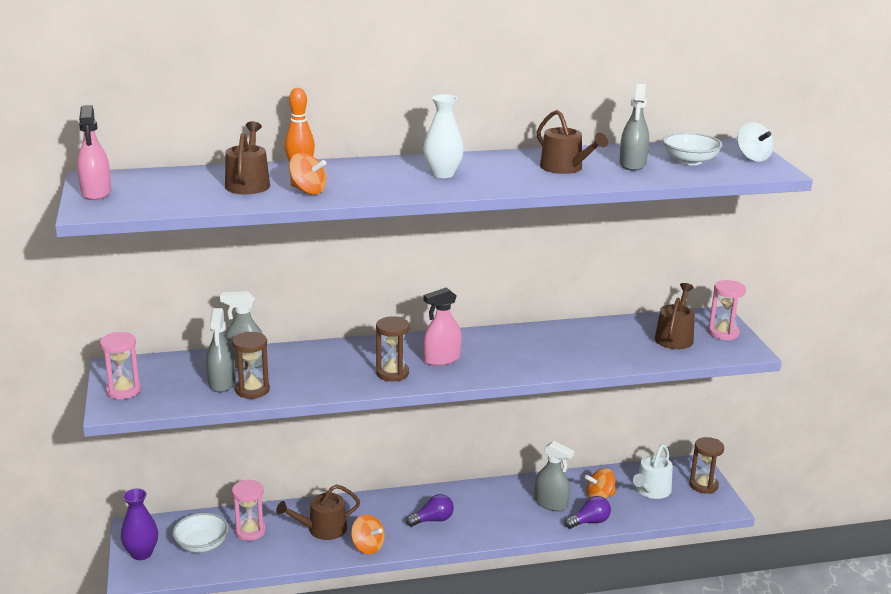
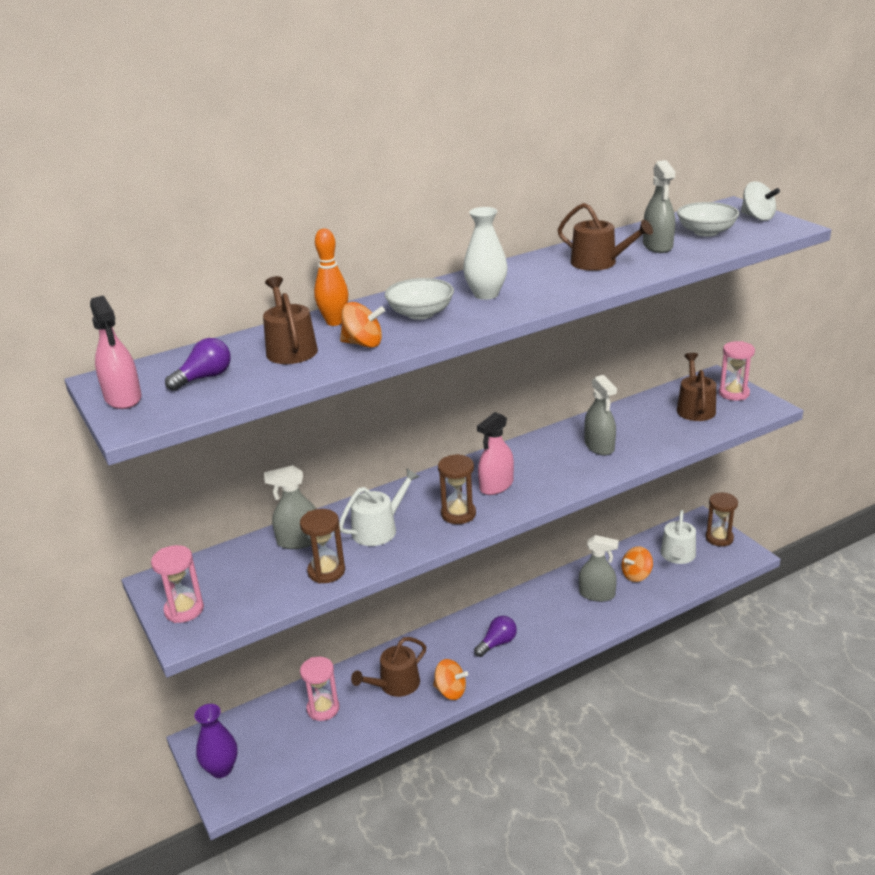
camera: 15 degrees left, 5 degrees up
white bowl [172,513,229,553] -> white bowl moved to [385,278,454,320]
grey spray bottle [206,308,236,392] -> grey spray bottle moved to [584,375,617,455]
purple light bulb [564,496,611,529] -> purple light bulb moved to [165,338,231,391]
none -> white watering can [339,468,420,546]

